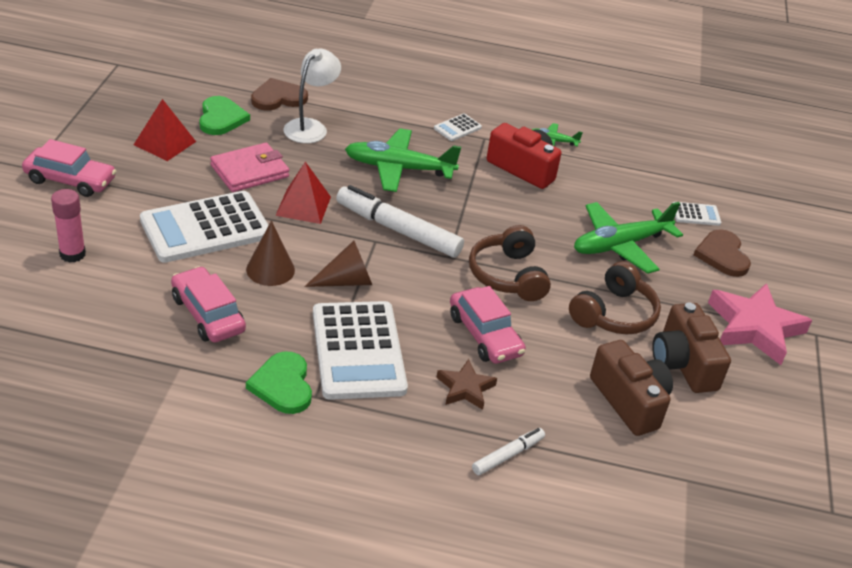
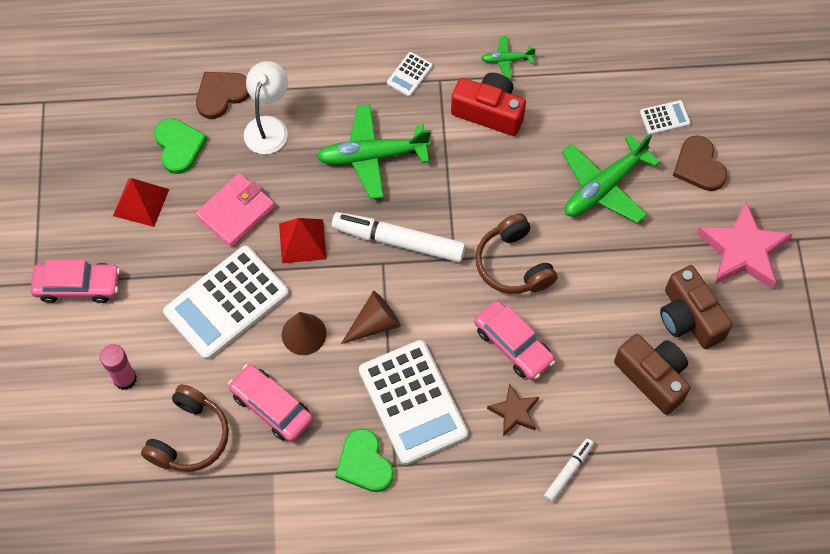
camera: 10 degrees left, 25 degrees up
brown headphones [569,261,661,334] -> brown headphones moved to [141,384,229,472]

